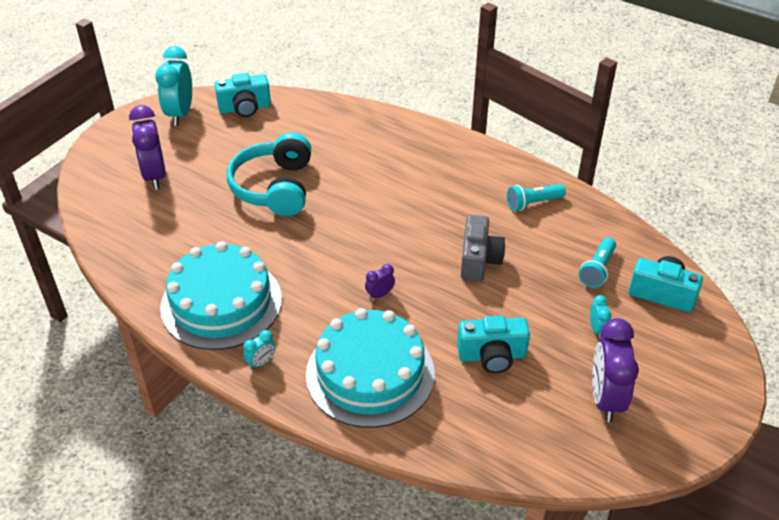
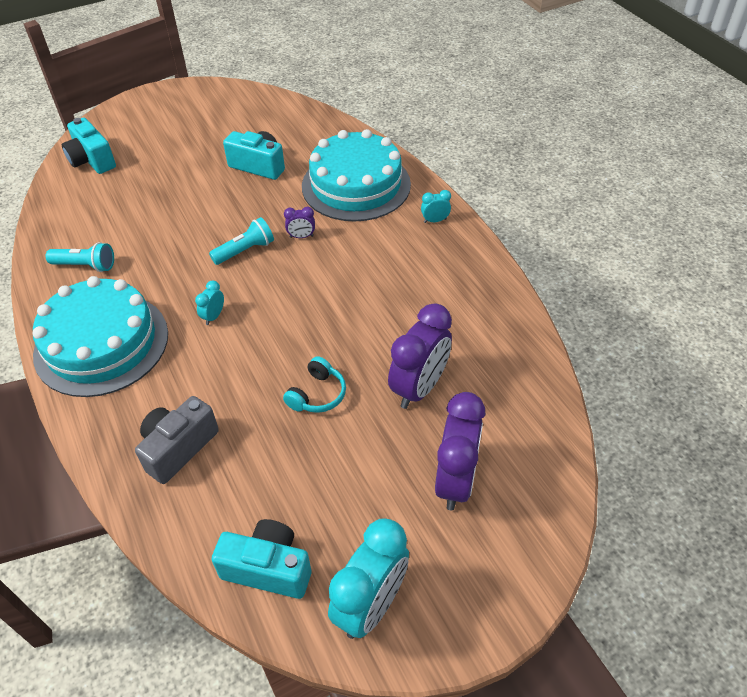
camera: 150 degrees left, 5 degrees up
turquoise cake [160,241,282,350] -> turquoise cake moved to [33,276,168,397]
turquoise headphones [227,132,311,216] -> turquoise headphones [283,356,346,413], size x0.49
grey camera [461,215,505,282] -> grey camera moved to [135,396,219,484]
turquoise flashlight [579,238,616,288] -> turquoise flashlight moved to [209,217,274,265]
turquoise clock [590,295,611,339] -> turquoise clock moved to [195,280,224,325]
purple clock [592,318,639,422] -> purple clock moved to [388,303,452,409]

